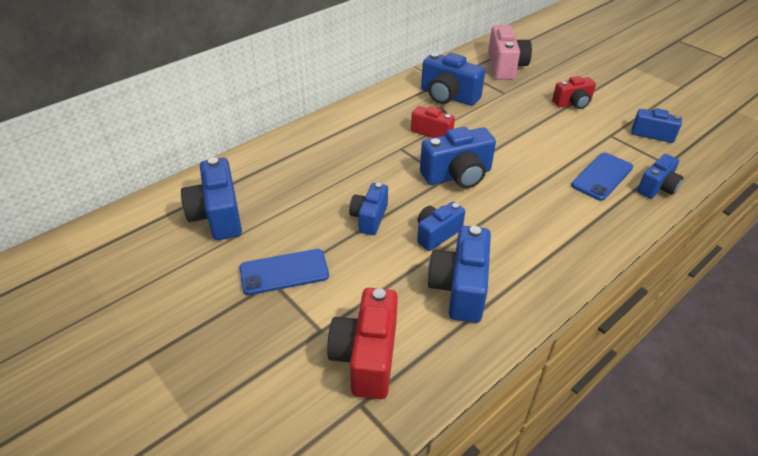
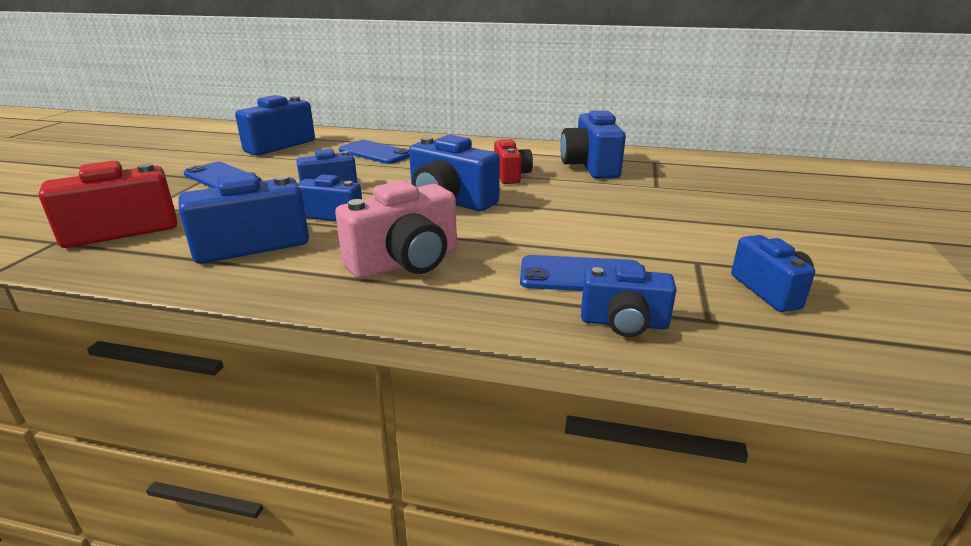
camera: 55 degrees right, 15 degrees down
pink camera [488,25,532,80] -> pink camera moved to [335,180,457,279]
red camera [552,76,596,109] -> none
none -> blue phone [339,140,409,164]

